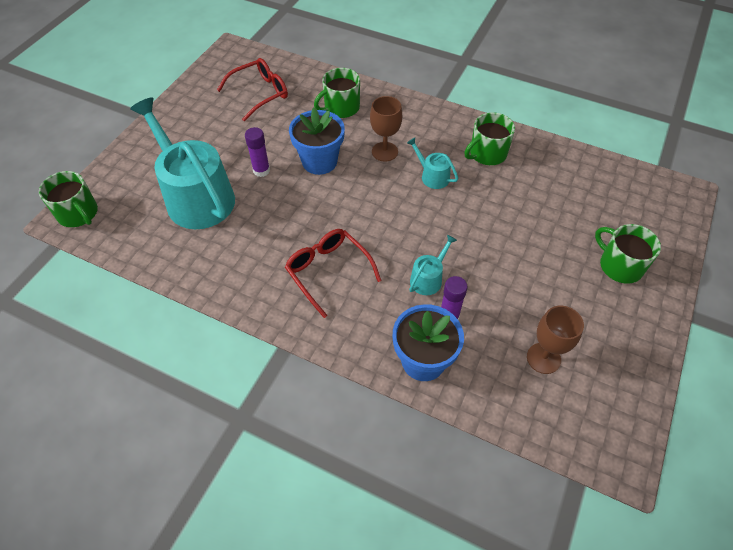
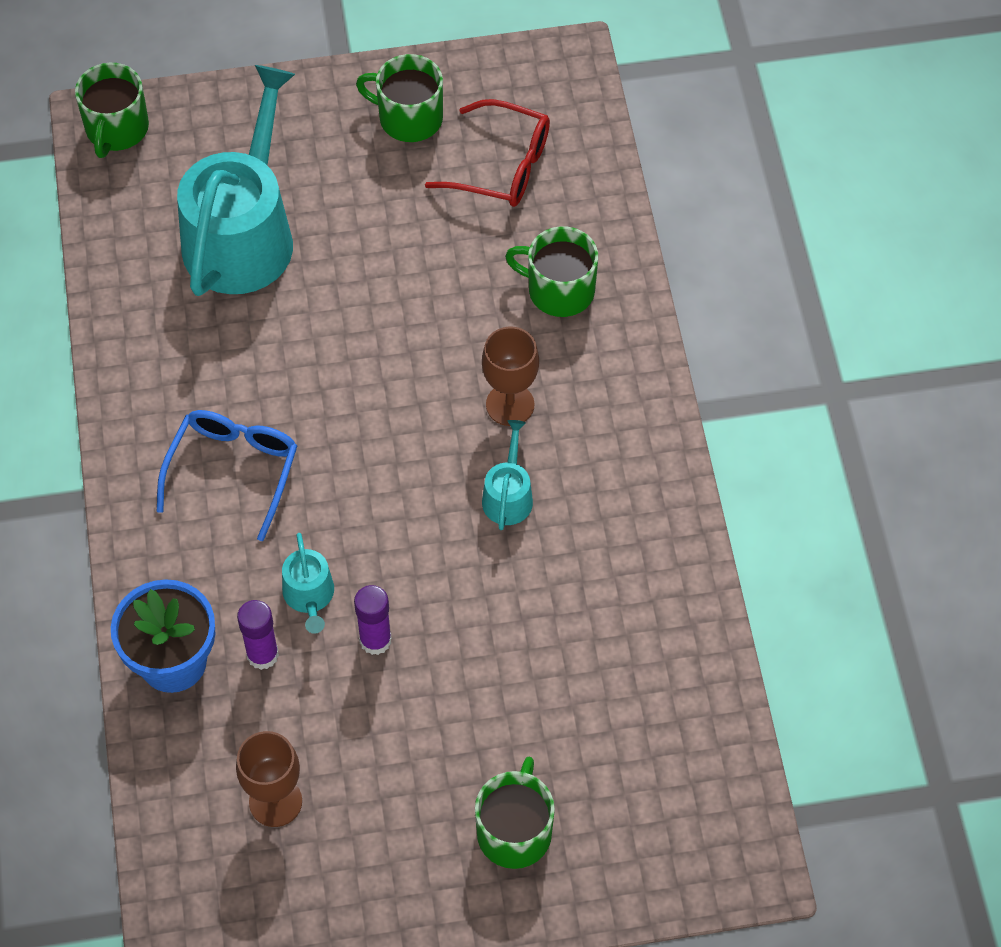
camera: 55 degrees right, 5 degrees up
purple glue stick [245,127,270,177] -> purple glue stick moved to [354,585,392,655]
red glasses [285,229,382,318] -> blue glasses [157,410,297,541]
blue flower pot [289,107,345,175] -> none
turquoise watering can [409,234,457,295] -> turquoise watering can turned 75 degrees clockwise [282,533,334,634]
green mug [464,112,515,165] -> green mug moved to [356,54,443,142]

